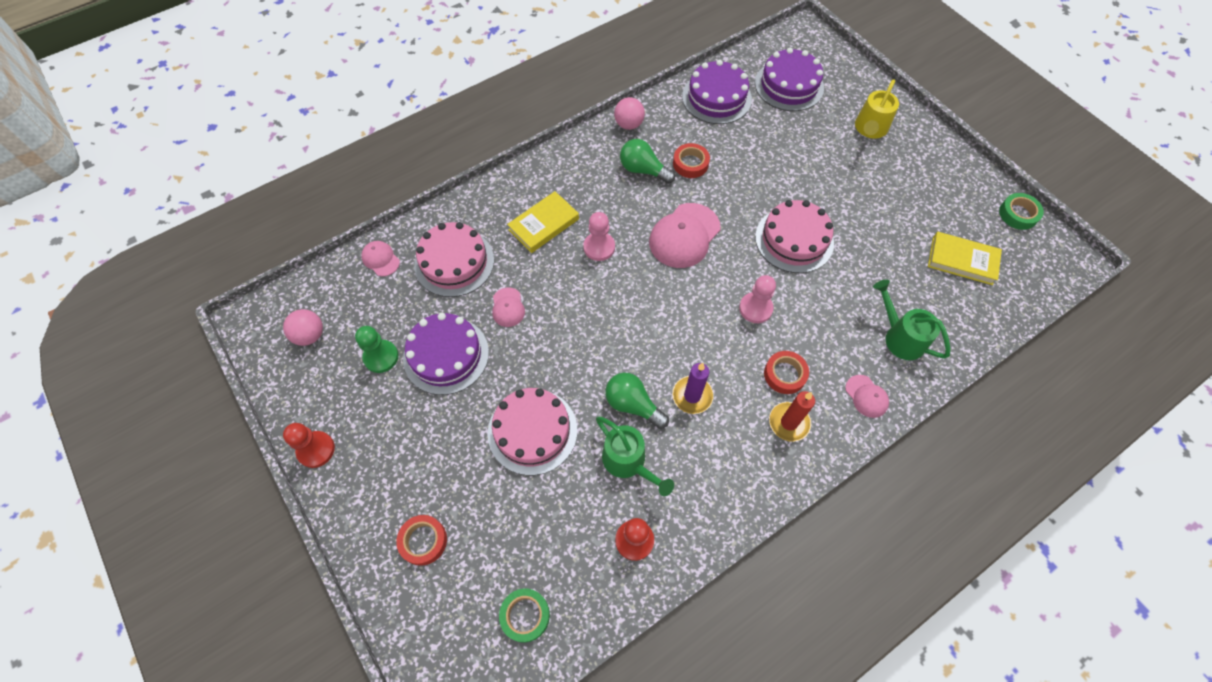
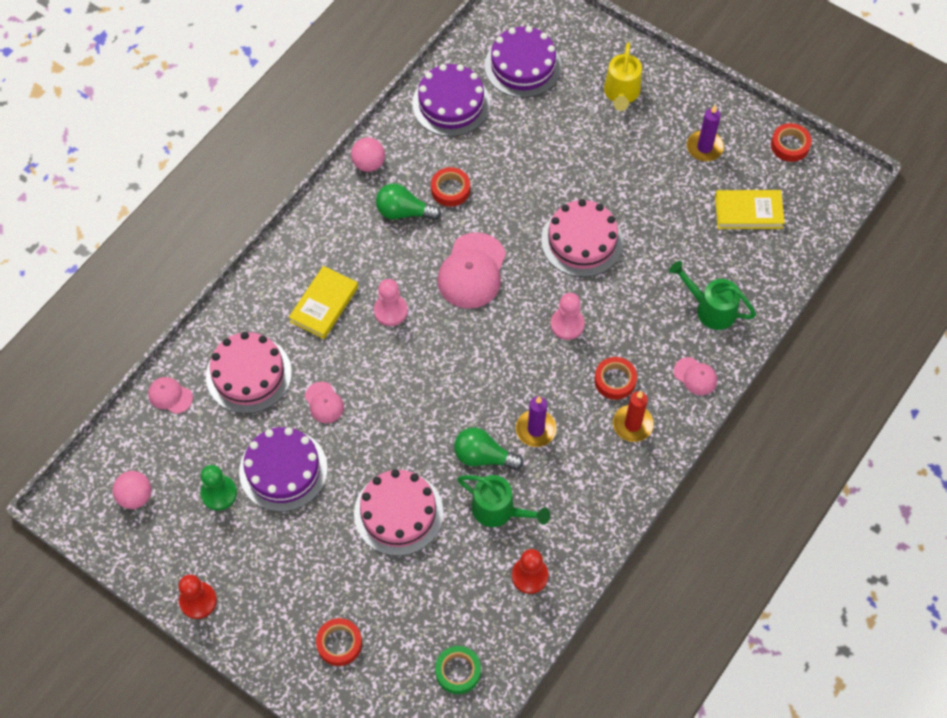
camera: 20 degrees left, 0 degrees up
green tape [999,193,1044,230] -> red tape [771,123,812,162]
none -> purple candle [687,105,724,161]

